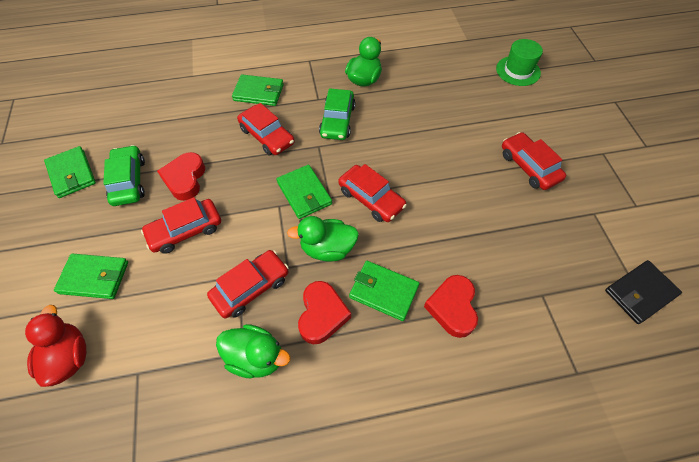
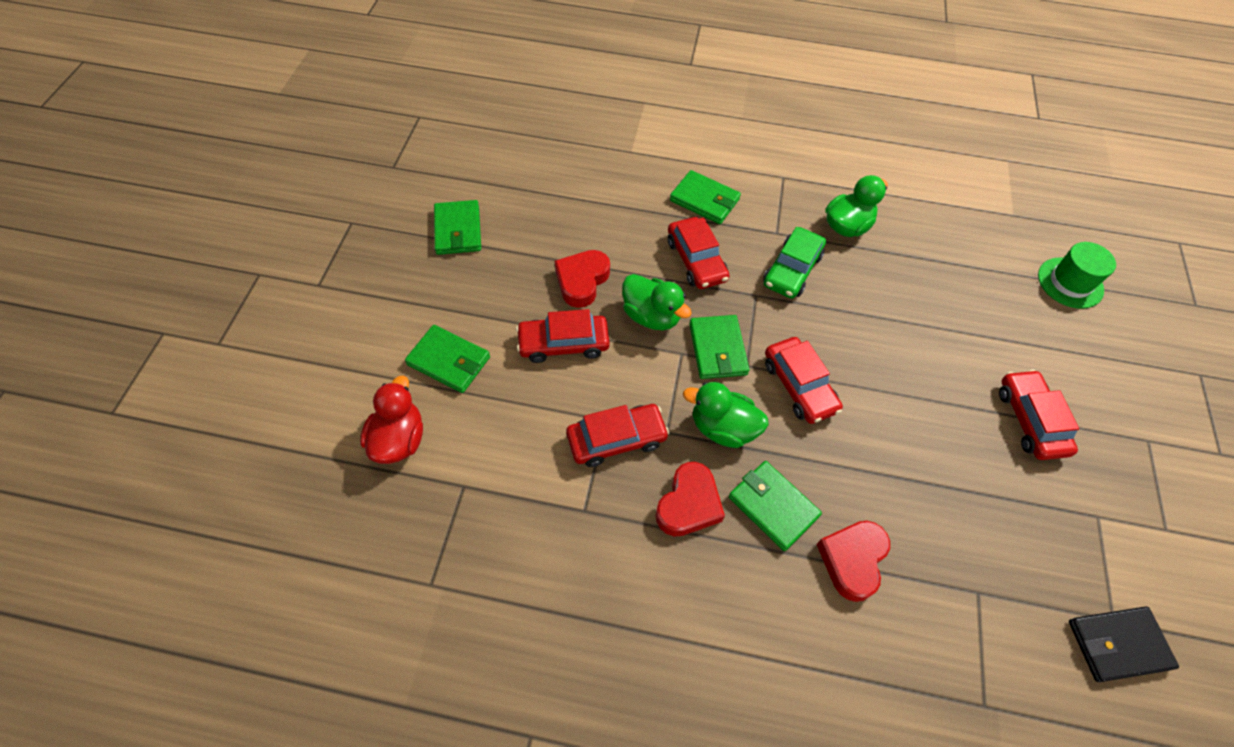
camera: 20 degrees right, 0 degrees up
green car [103,145,145,206] -> none
green duck [216,324,291,378] -> green duck moved to [622,274,692,330]

